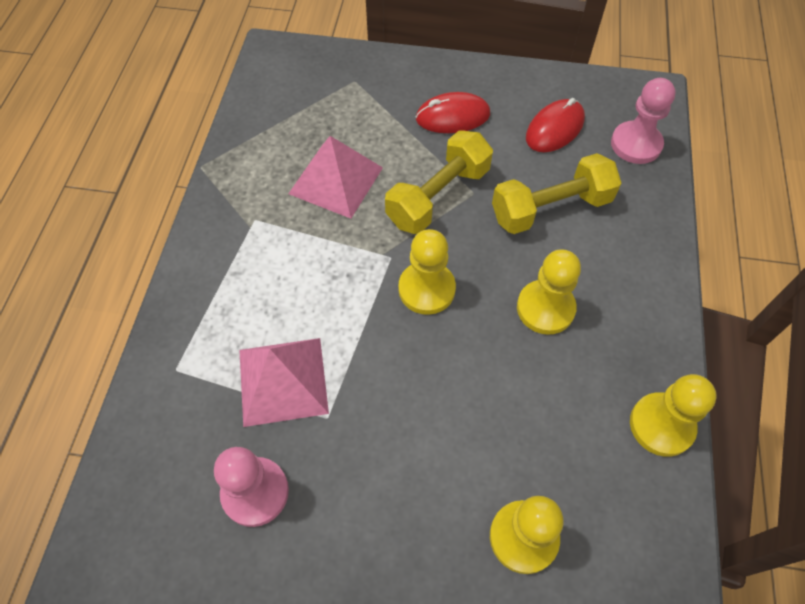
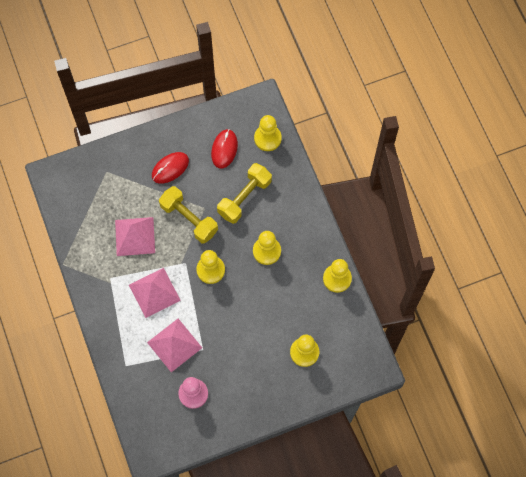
camera: 30 degrees left, 10 degrees up
yellow dumbbell [385,130,493,234] -> yellow dumbbell turned 60 degrees counterclockwise [159,186,218,244]
pink pawn [611,78,676,164] -> yellow pawn [254,115,282,151]
none -> pink pyramid [129,268,181,318]

